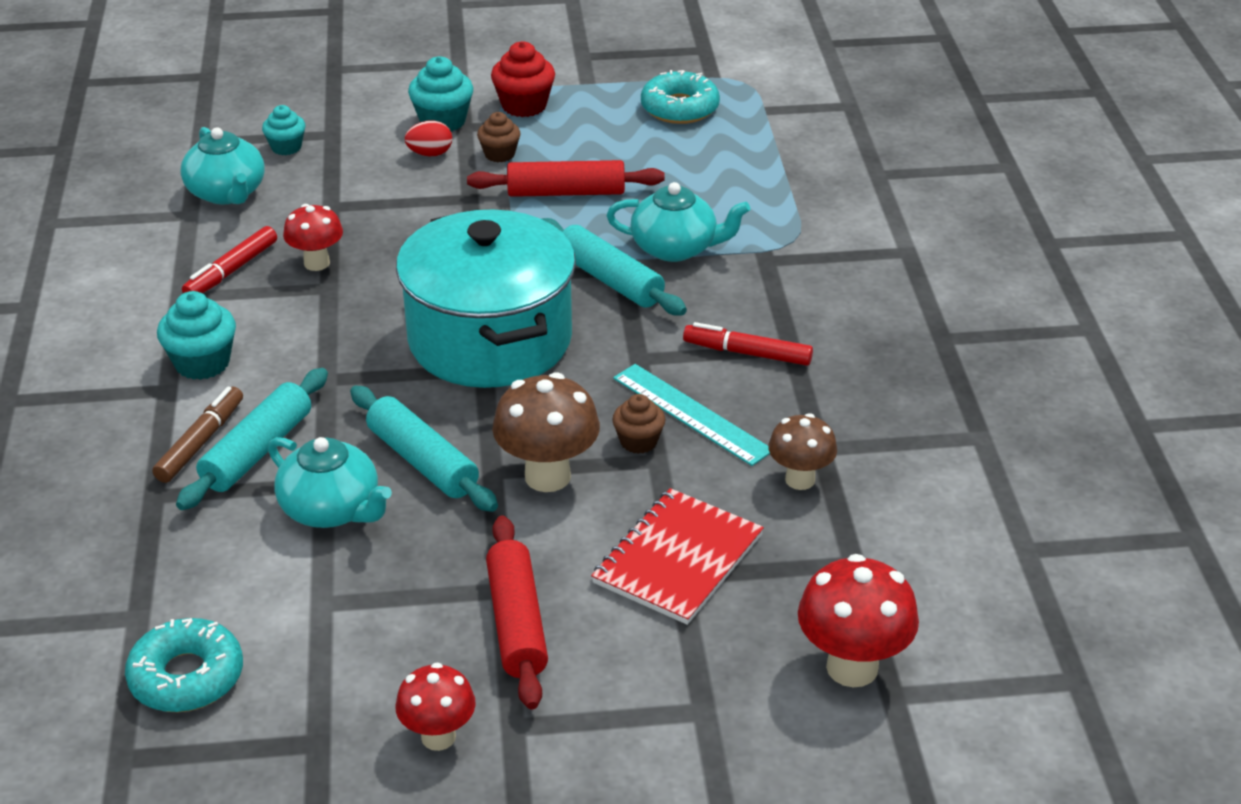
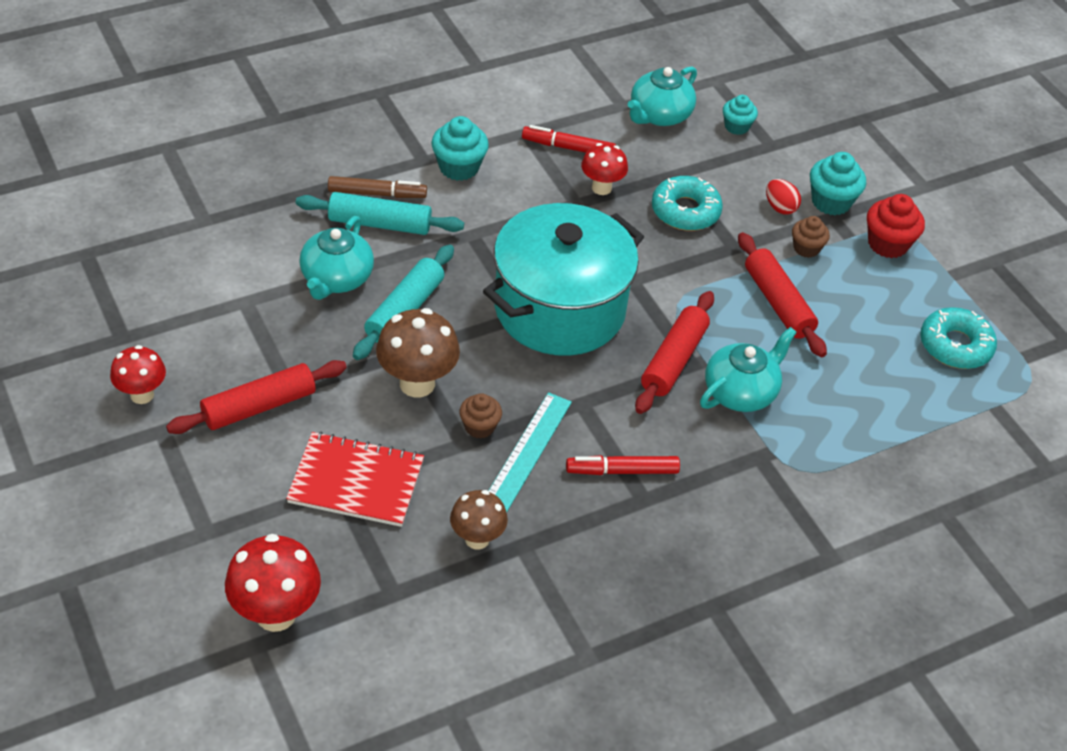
camera: 65 degrees right, 10 degrees up
turquoise donut [125,618,243,712] -> turquoise donut moved to [652,176,723,231]
turquoise rolling pin [542,218,687,316] -> red rolling pin [635,291,714,414]
turquoise teapot [606,182,750,262] -> turquoise teapot turned 120 degrees counterclockwise [700,327,797,412]
red marker [683,322,813,366] -> red marker turned 90 degrees counterclockwise [566,455,680,475]

